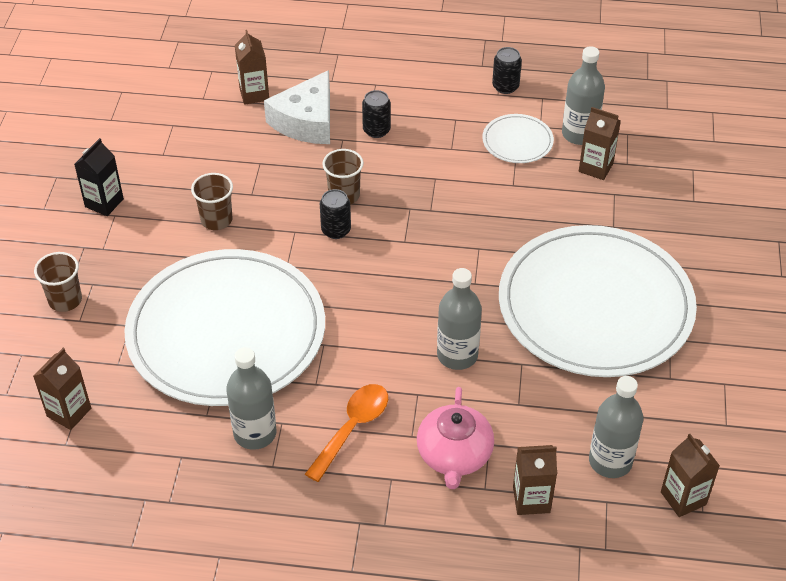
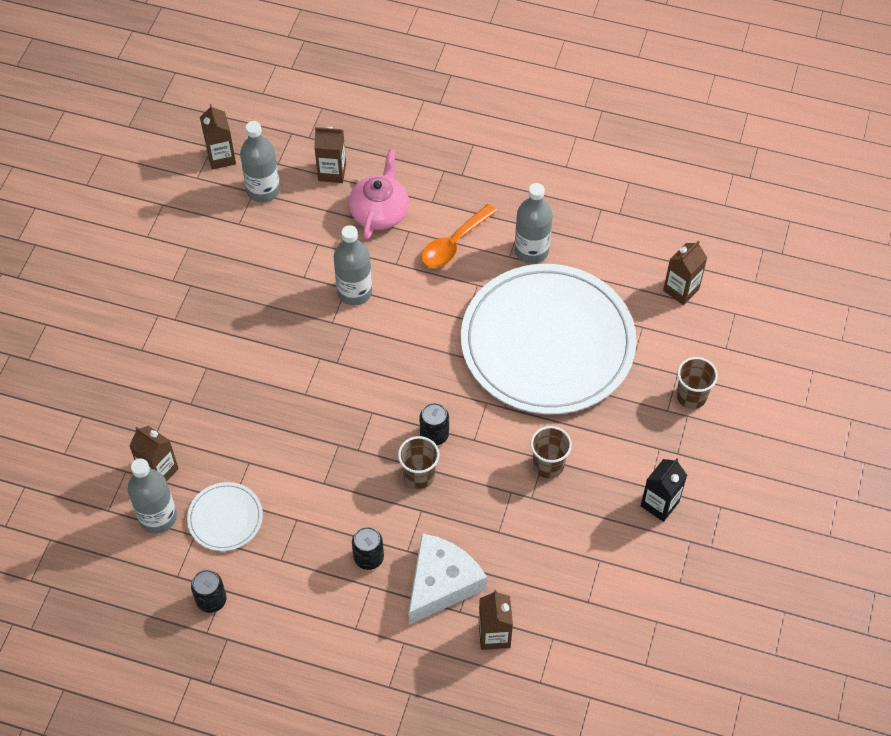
camera: 170 degrees left, 10 degrees up
white plate [499,225,697,377] -> none

